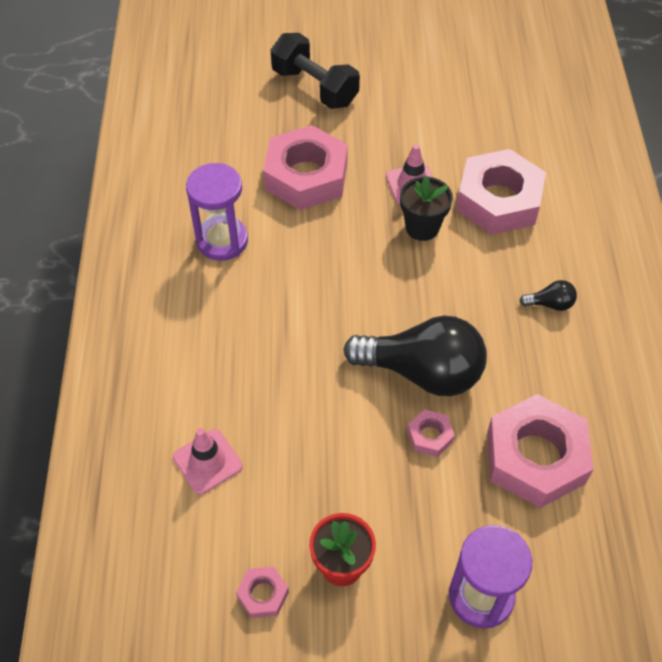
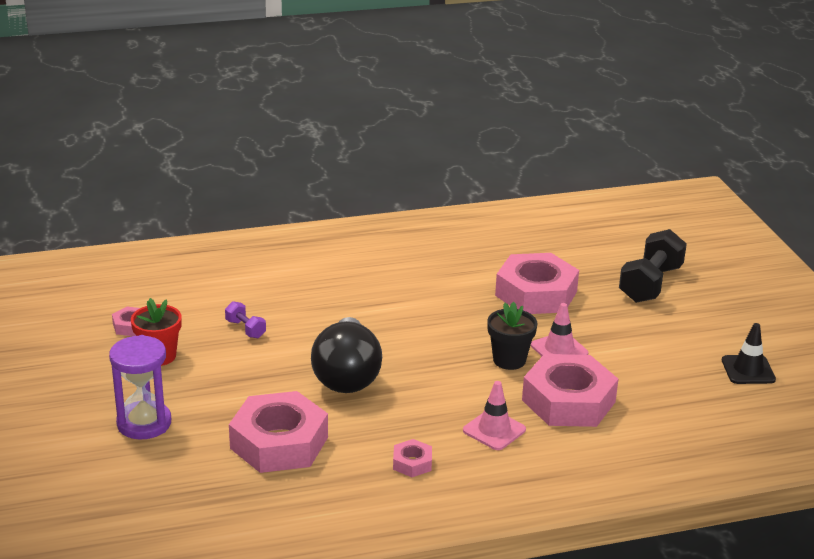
camera: 75 degrees right, 25 degrees down
pink traffic cone [173,428,243,495] -> pink traffic cone moved to [463,381,526,450]
purple hourglass [186,163,248,261] -> none
pink nut [407,410,455,457] -> pink nut moved to [393,439,432,477]
black light bulb [520,280,577,311] -> none
none -> purple dumbbell [225,301,266,338]
none -> black traffic cone [722,323,776,384]

